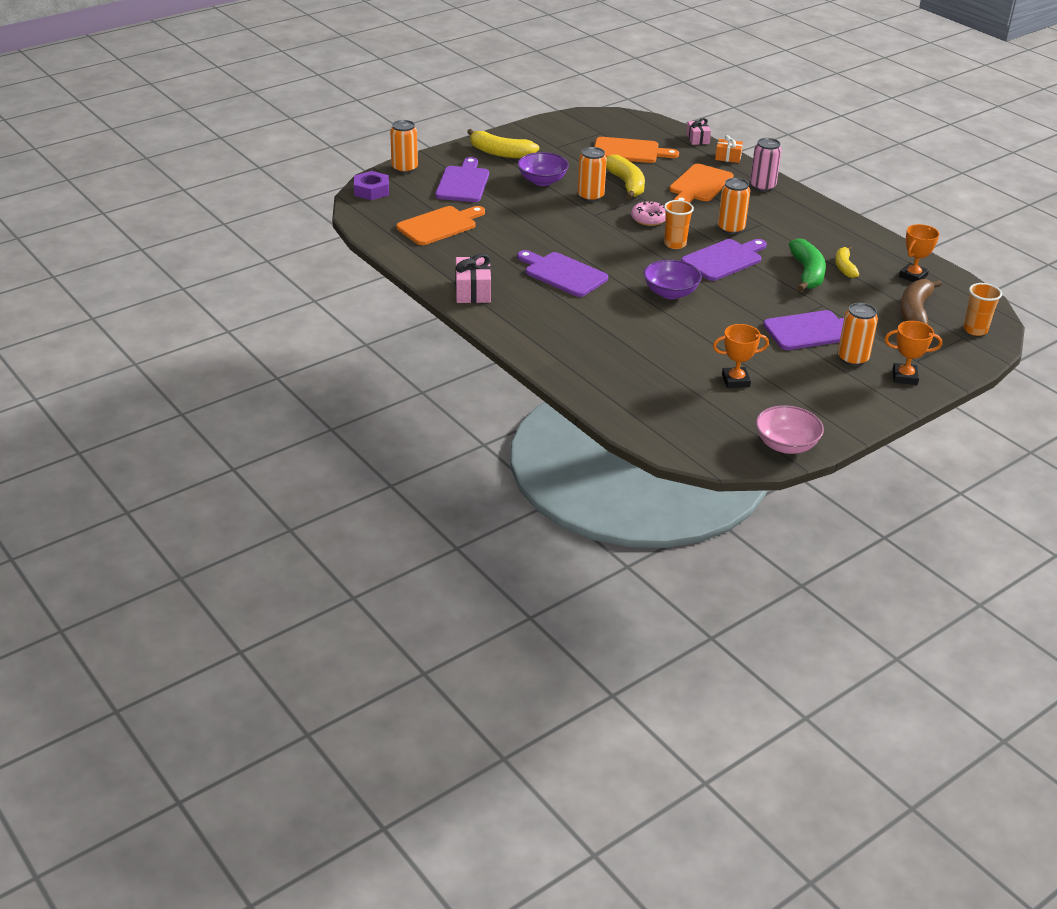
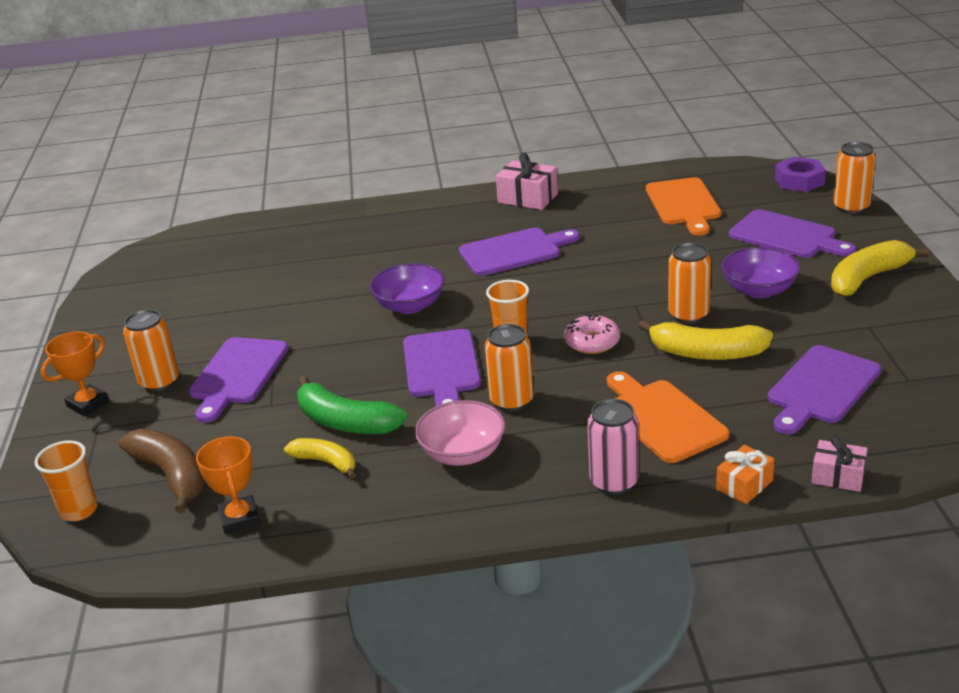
camera: 125 degrees right, 5 degrees down
orange cutting board [594,137,679,163] -> purple cutting board [768,345,881,434]
orange trophy [713,324,769,388] -> none
pink bowl [756,405,824,454] -> pink bowl moved to [415,400,505,466]

